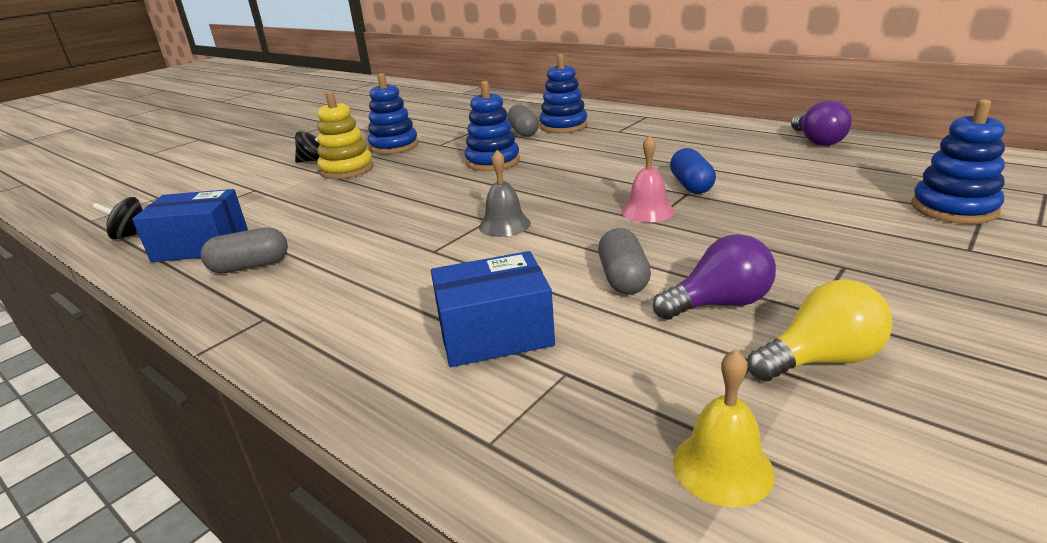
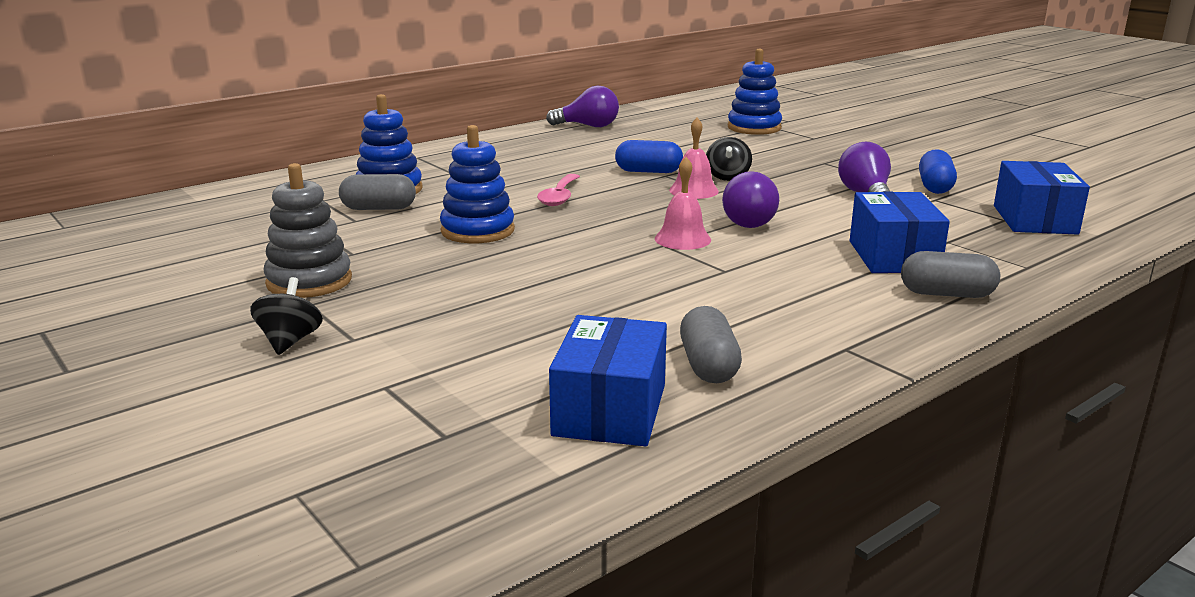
camera: 80 degrees left, 5 degrees down
black spinning top [93,197,143,239] -> black spinning top moved to [706,137,752,181]
yellow stacking toy [317,91,374,179] -> none
blue stacking toy [368,73,418,154] -> grey stacking toy [264,163,352,298]
grey bell [479,150,531,237] -> pink bell [655,157,711,250]
grey capsule [598,228,651,295] -> grey capsule moved to [901,251,1000,298]
yellow bell [673,350,775,507] -> blue box [994,161,1090,235]
yellow light bulb [748,279,893,381] -> blue capsule [919,149,957,194]
none -> pink spoon [537,174,580,206]
none -> purple light bulb [722,171,779,228]

